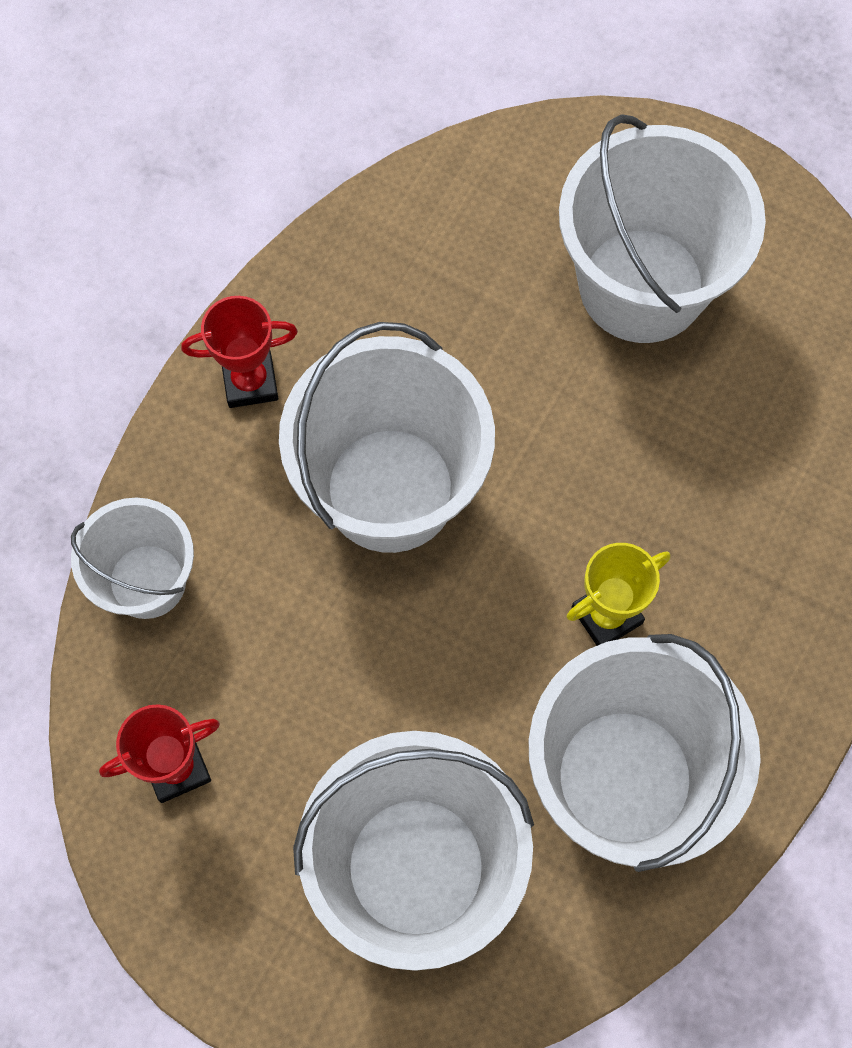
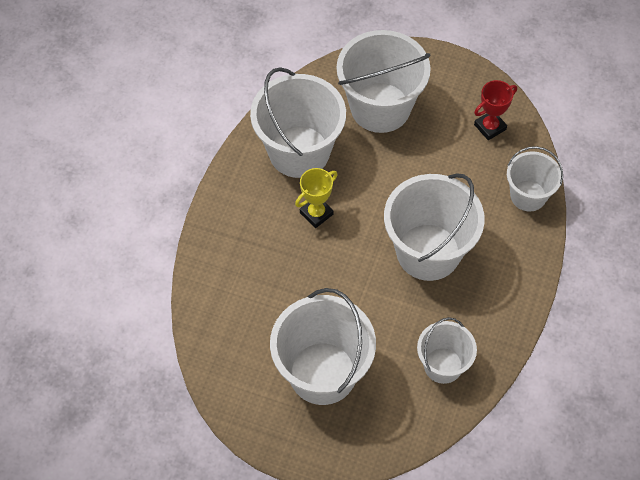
camera: 170 degrees right, 10 degrees down
red trophy [181,296,298,408] -> none
none -> white bucket [417,317,477,384]

